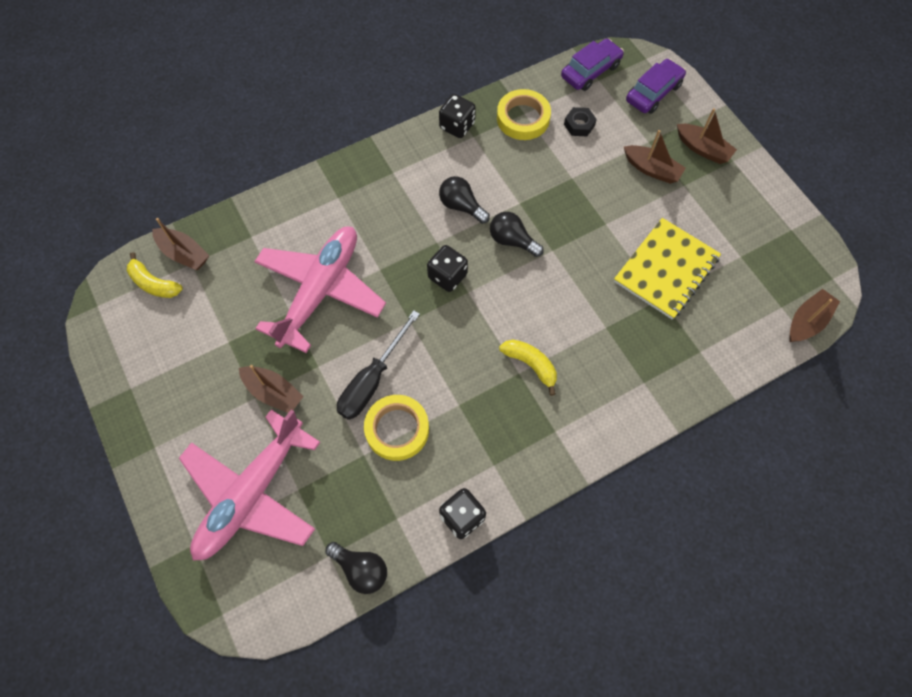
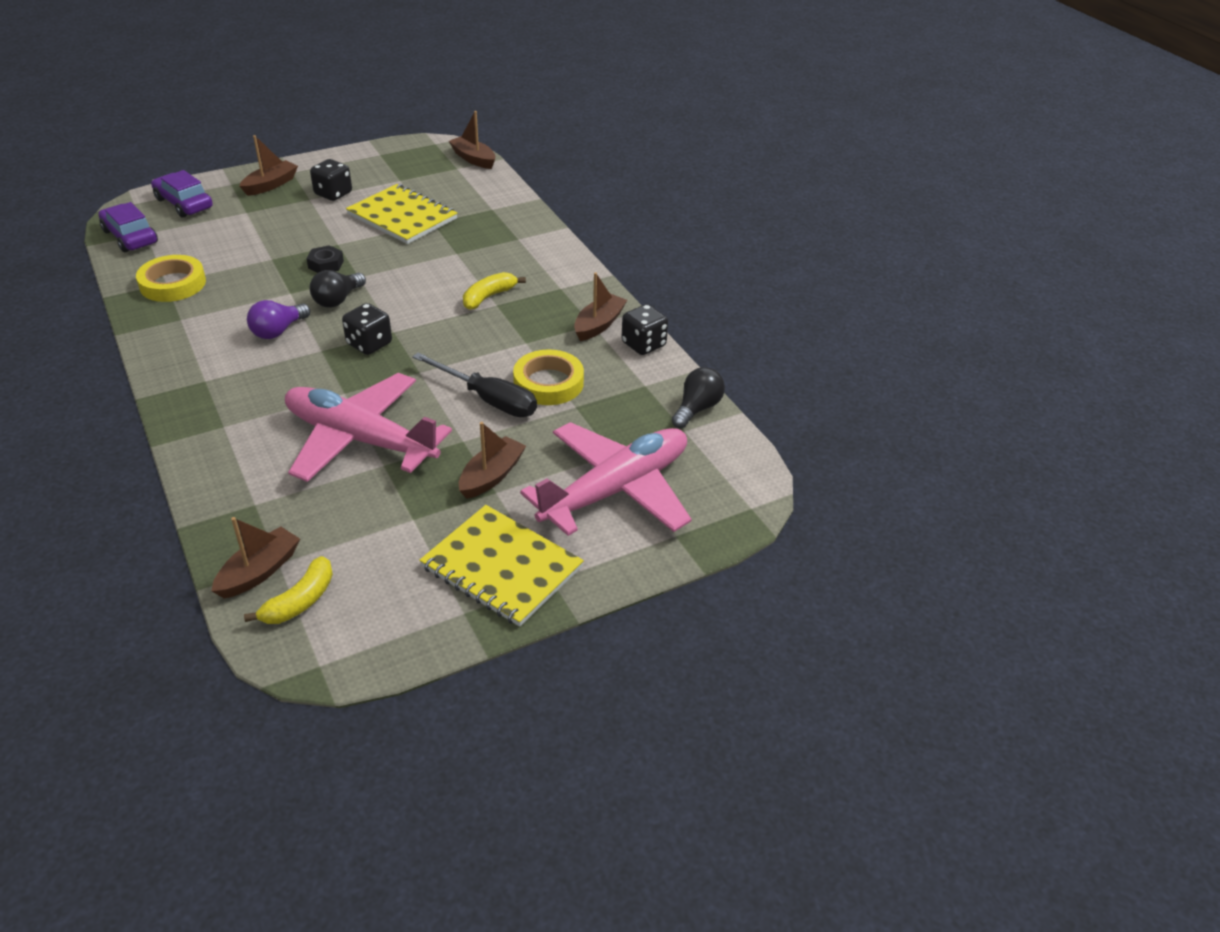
camera: 90 degrees left, 25 degrees down
pink plane [179,409,320,561] -> pink plane turned 75 degrees counterclockwise [520,422,692,536]
black dice [439,94,476,138] -> black dice moved to [310,159,352,201]
black light bulb [439,176,490,224] -> purple light bulb [247,300,310,339]
black nut [564,107,597,136] -> black nut moved to [306,245,344,273]
brown boat [624,130,686,184] -> brown boat moved to [574,272,627,341]
none -> yellow notebook [419,505,584,627]

